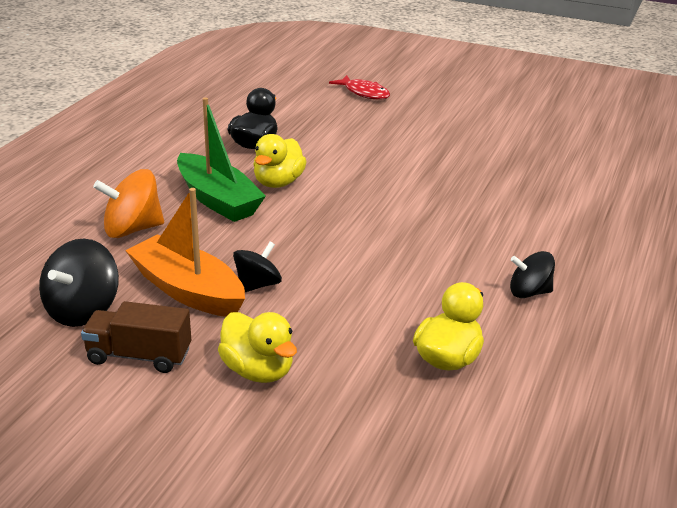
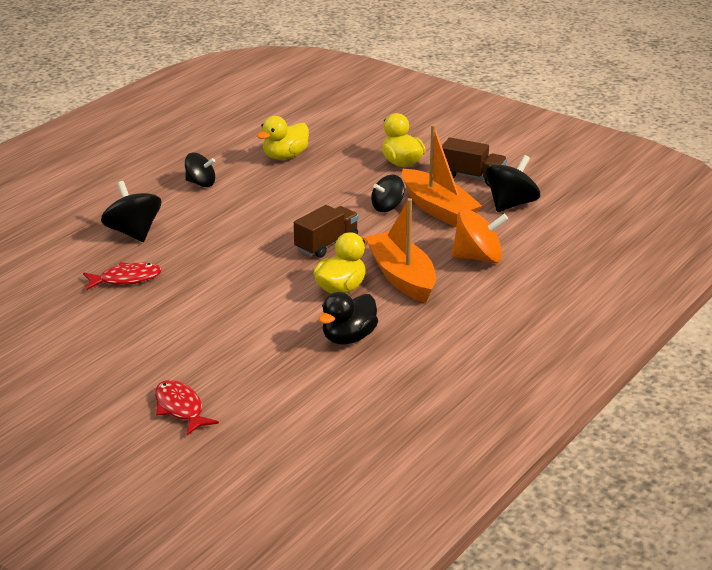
camera: 165 degrees left, 0 degrees up
green boat [177,97,266,222] -> orange boat [365,198,436,303]
none -> red fish [83,262,162,290]
none -> black spinning top [101,181,161,242]
none -> brown truck [294,205,359,258]

